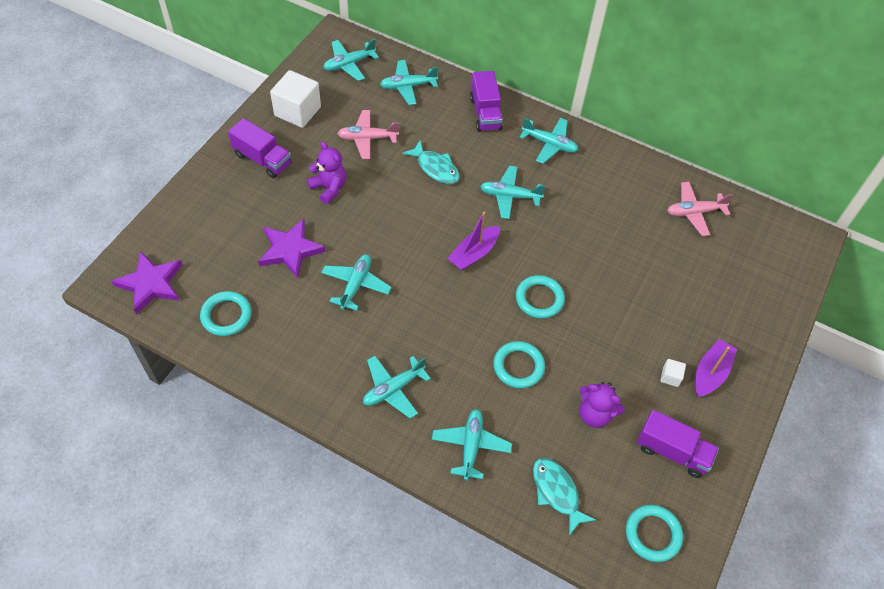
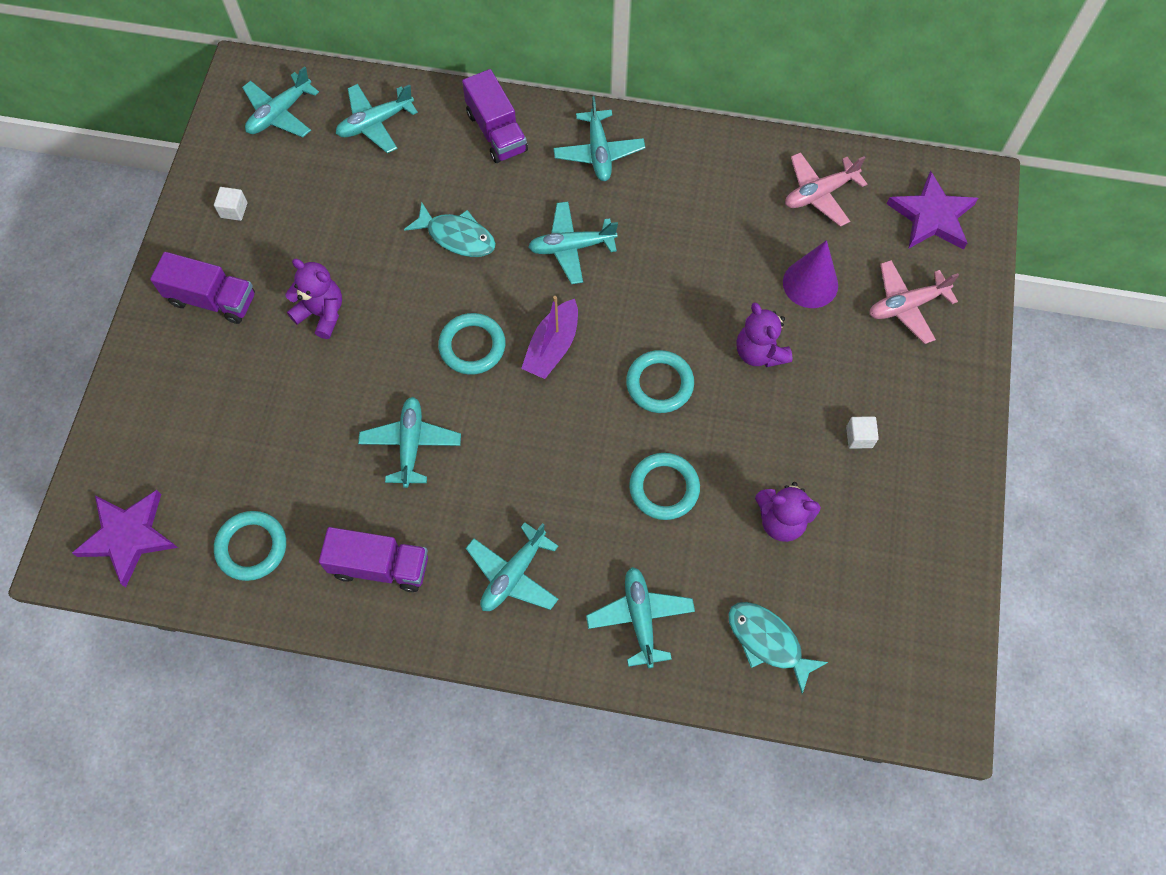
camera: 15 degrees left, 10 degrees up
purple star [258,219,326,278] -> purple star moved to [887,171,978,249]
white cube [270,70,321,128] -> white cube [214,187,247,221], size x0.45
pink plane [337,110,399,159] -> pink plane moved to [869,260,959,344]
turquoise plane [520,118,579,164] -> turquoise plane turned 75 degrees clockwise [553,96,645,181]
turquoise ring [626,505,683,562] -> turquoise ring moved to [438,313,505,375]
purple truck [637,410,719,478] -> purple truck moved to [319,527,428,592]
purple boat [695,339,737,397] -> none
none -> purple teddy bear [736,302,793,367]
none -> purple cone [783,240,838,308]

